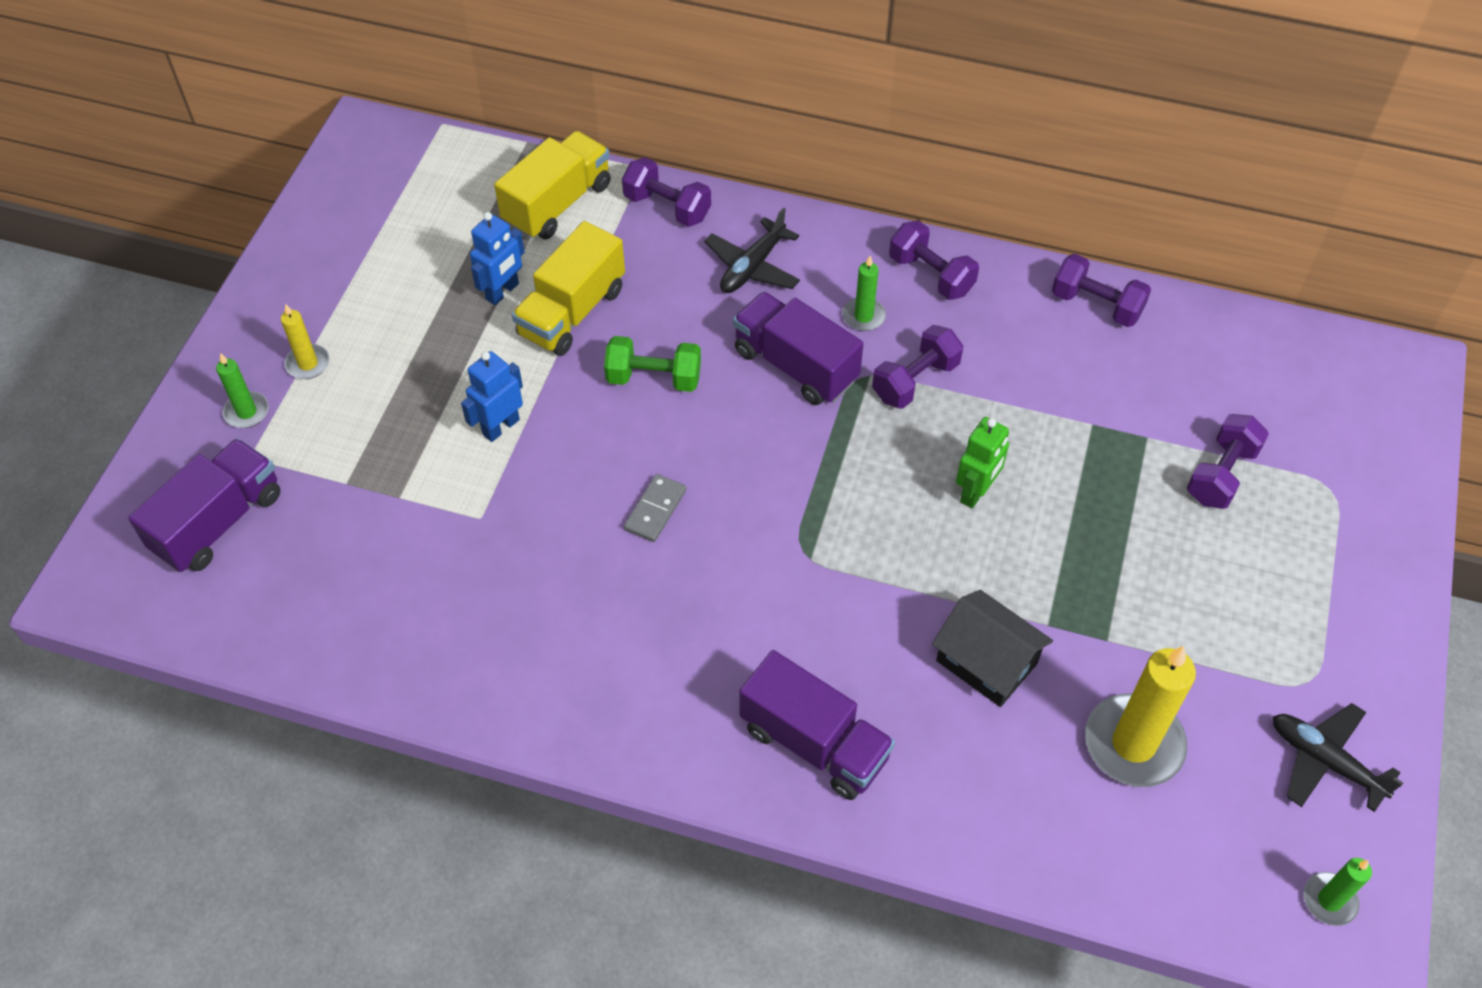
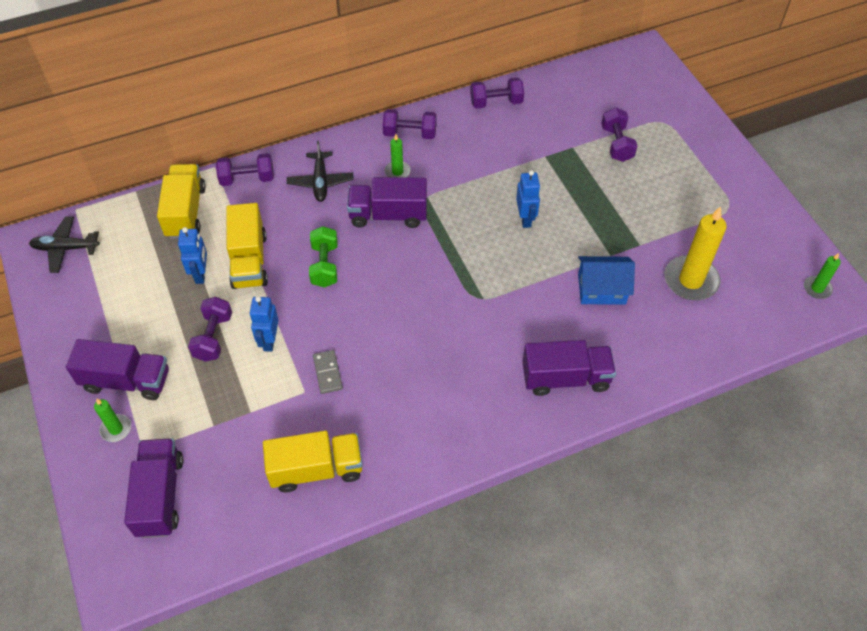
camera: 40 degrees left, 0 degrees up
yellow candle [281,304,330,379] -> purple truck [66,339,169,400]
green dumbbell [604,336,701,392] -> green dumbbell turned 60 degrees counterclockwise [309,226,338,288]
grey domino [624,474,686,542] -> grey domino moved to [313,350,343,394]
purple dumbbell [872,325,963,409] -> purple dumbbell moved to [188,297,232,362]
black house [932,590,1053,707] -> blue house [578,256,635,305]
green robot [956,417,1009,508] -> blue robot [516,170,540,228]
black plane [1273,703,1403,812] -> black plane moved to [29,217,100,273]
none -> yellow truck [263,431,363,492]

